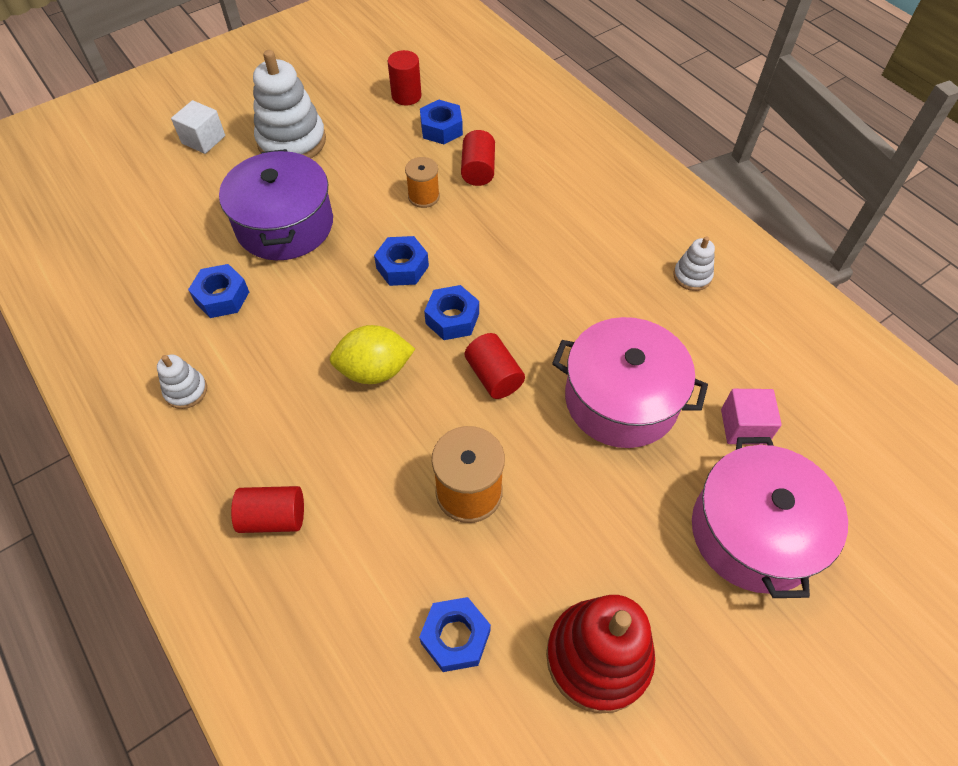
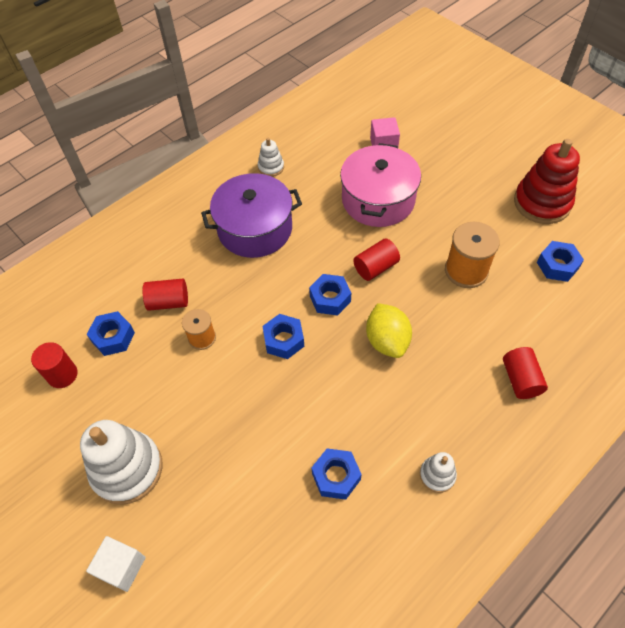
camera: 95 degrees left, 0 degrees up
purple pot [219,149,333,260] -> purple pot moved to [201,173,302,258]
pink pot [692,437,848,598] -> none

